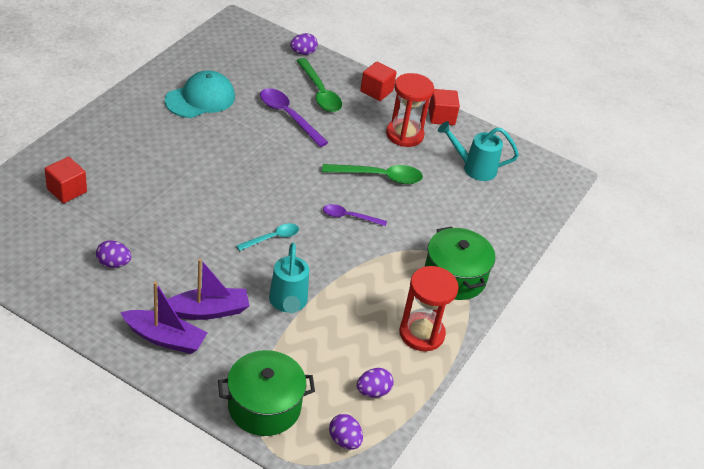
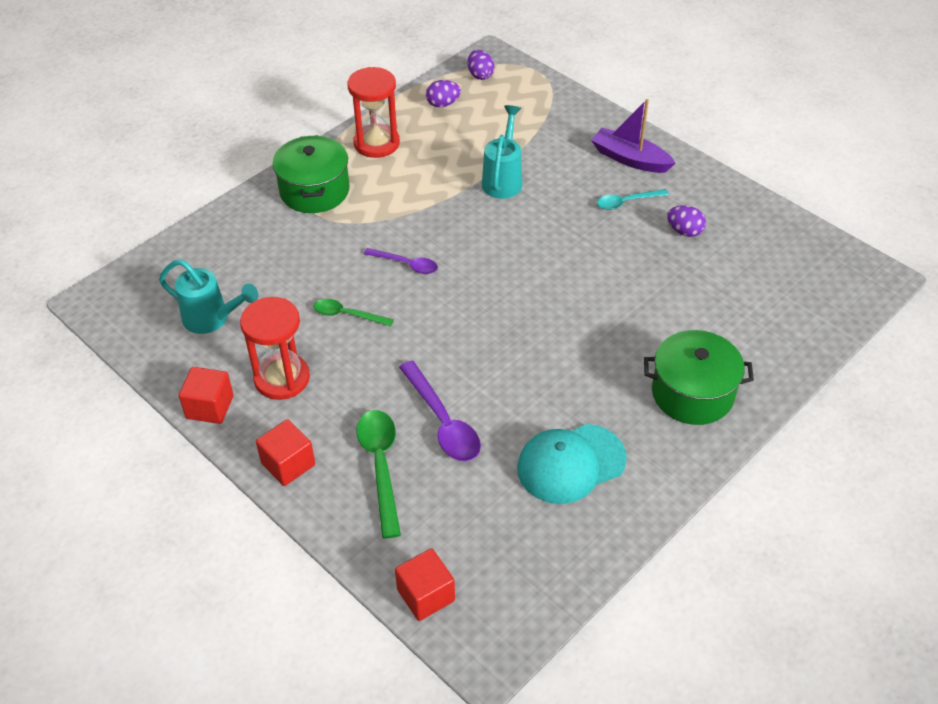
camera: 160 degrees left, 5 degrees up
red cube [45,157,87,203] -> red cube moved to [395,548,455,621]
purple boat [167,259,249,320] -> none
green pot [218,350,315,436] -> green pot moved to [644,330,754,425]
turquoise spoon [236,223,299,251] -> turquoise spoon moved to [597,189,669,210]
purple egg [290,33,318,55] -> none
green spoon [322,164,423,184] -> green spoon [314,299,394,327], size x0.62

